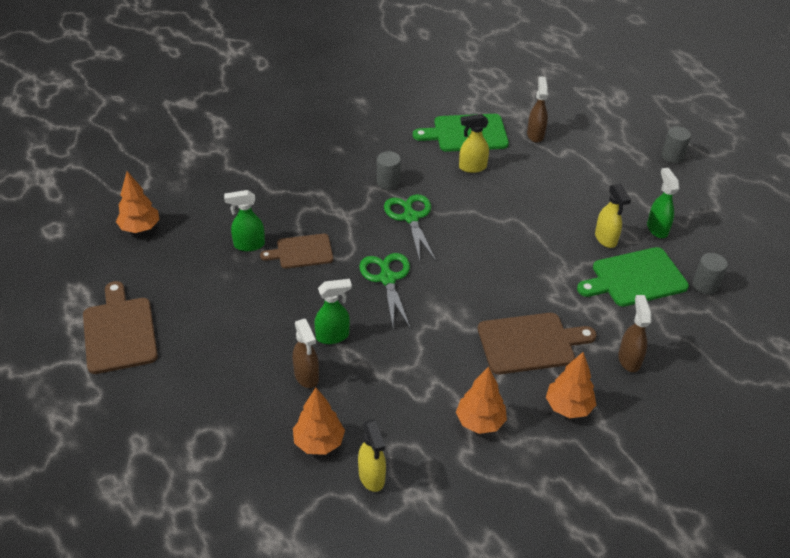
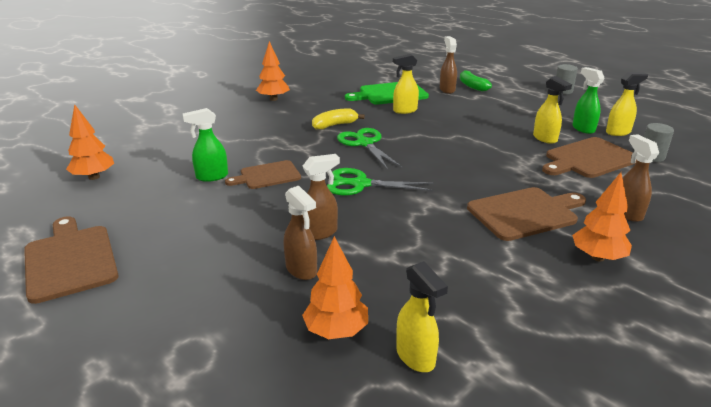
camera: 10 degrees left, 15 degrees down
green spray bottle [314,279,352,344] -> brown spray bottle [303,154,340,240]
green scissors [359,253,411,329] -> green scissors turned 60 degrees counterclockwise [327,168,433,196]
grey cylinder [377,151,401,190] -> yellow banana [312,108,365,129]
orange tree [456,367,507,434] -> orange tree moved to [256,41,290,101]
green cutting board [577,247,689,307] -> brown cutting board [542,137,637,178]
none -> green banana [460,70,492,92]
none -> yellow spray bottle [606,72,648,136]

